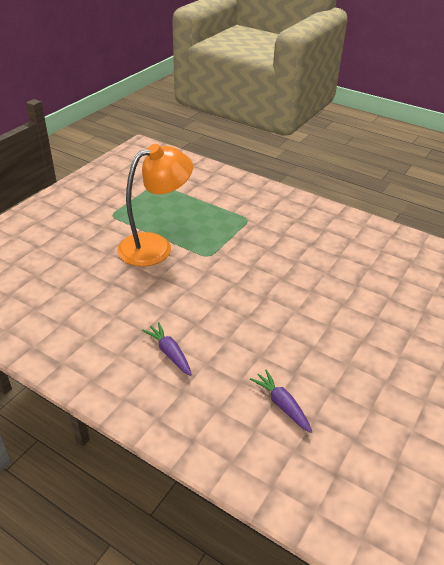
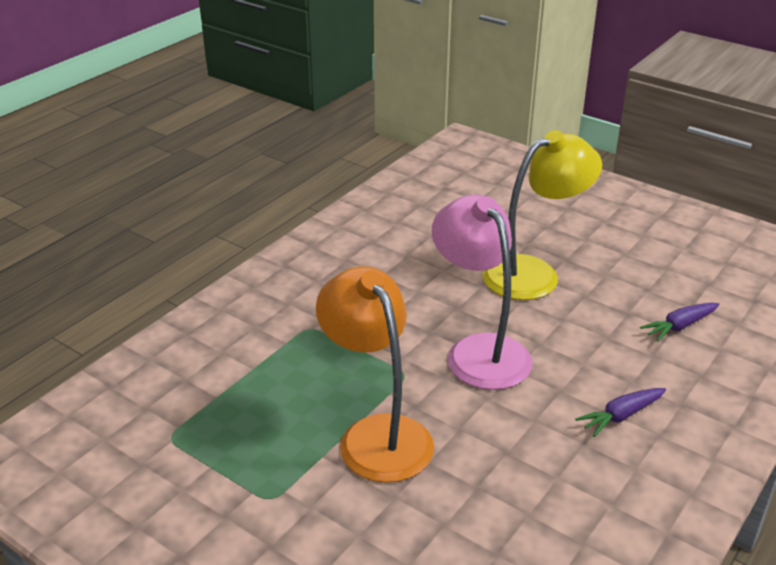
camera: 85 degrees left, 5 degrees down
none -> pink lamp [432,195,533,390]
none -> yellow lamp [482,130,602,300]

